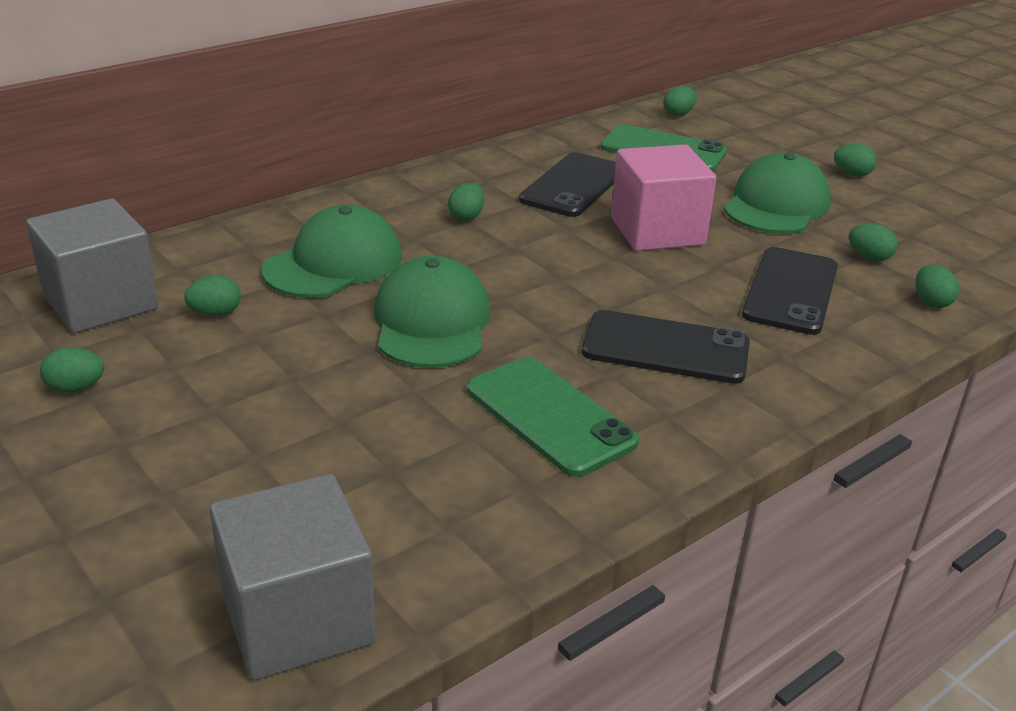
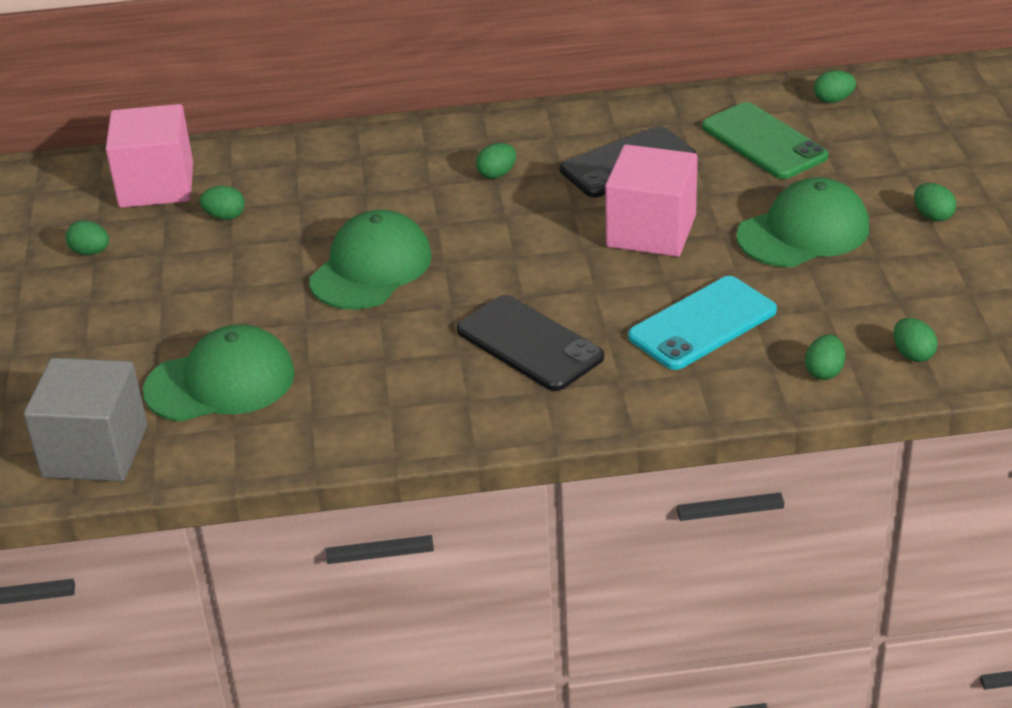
camera: 35 degrees right, 5 degrees up
grey cube [27,199,159,333] -> pink cube [106,104,193,208]
green cap [262,204,402,298] -> green cap moved to [143,325,295,422]
green phone [467,357,639,477] -> none
black phone [742,247,838,335] -> turquoise phone [628,276,777,370]
green egg [849,223,897,261] -> green egg moved to [893,318,938,362]

